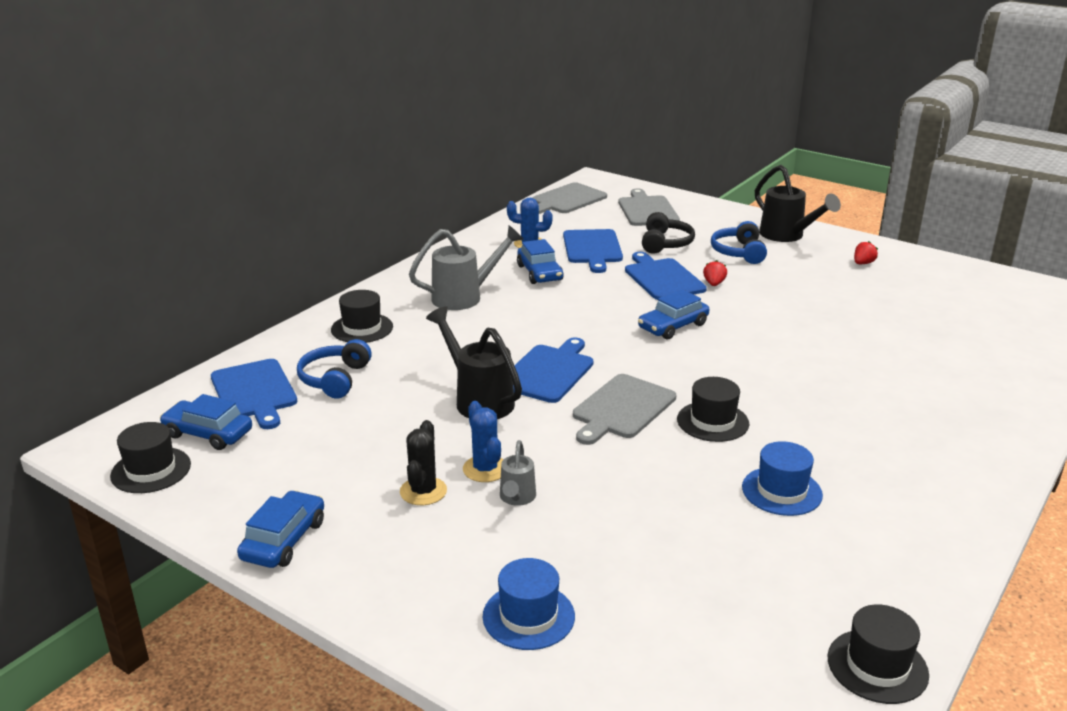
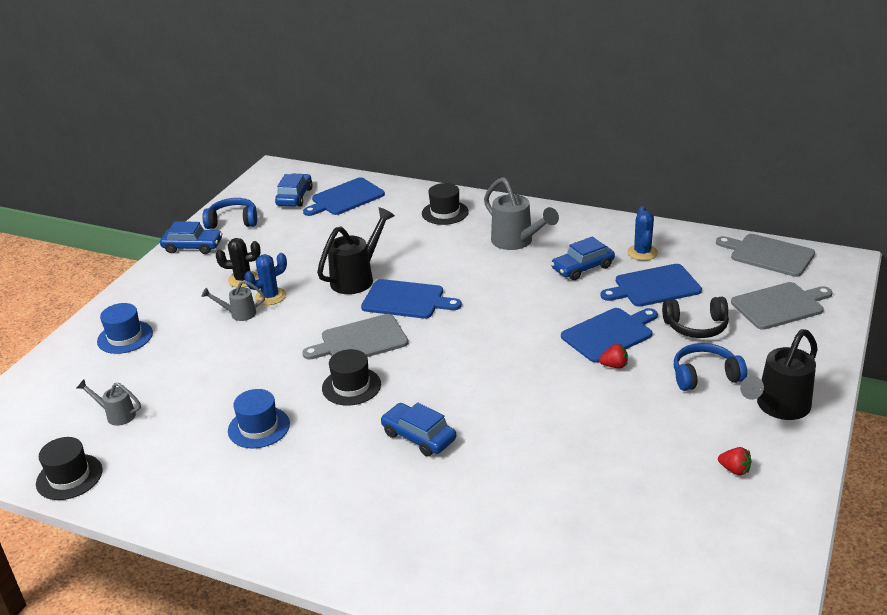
camera: 80 degrees right, 5 degrees up
black hat [110,422,191,493] -> none
blue headphones [297,339,372,398] -> blue headphones moved to [203,198,257,229]
grey cutting board [573,374,676,445] -> grey cutting board turned 45 degrees counterclockwise [302,314,408,360]
blue car [638,289,709,340] -> blue car moved to [380,403,456,456]
none -> grey watering can [76,380,141,426]

